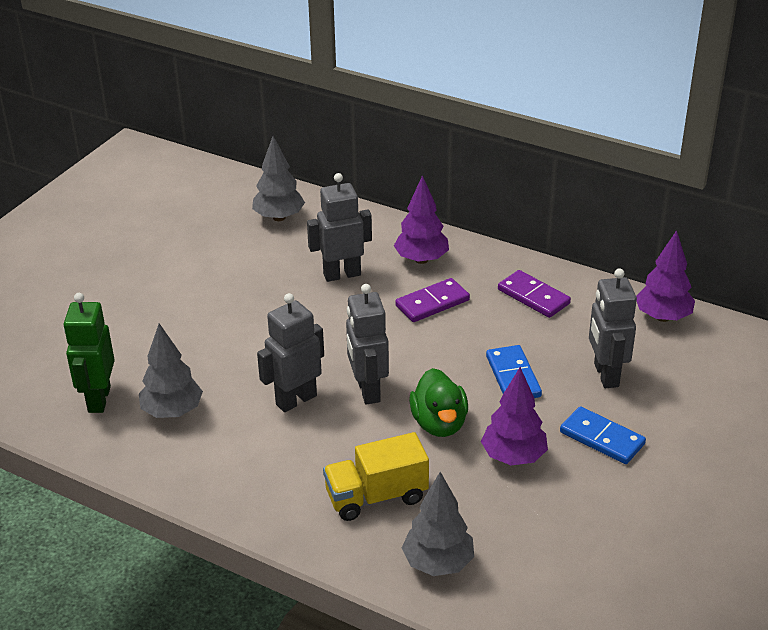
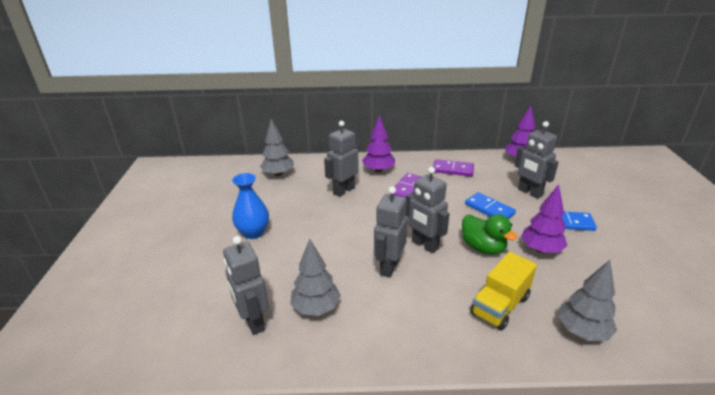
camera: 30 degrees left, 5 degrees down
green robot [64,293,115,413] -> grey robot [223,236,269,335]
none -> blue vase [232,173,269,239]

